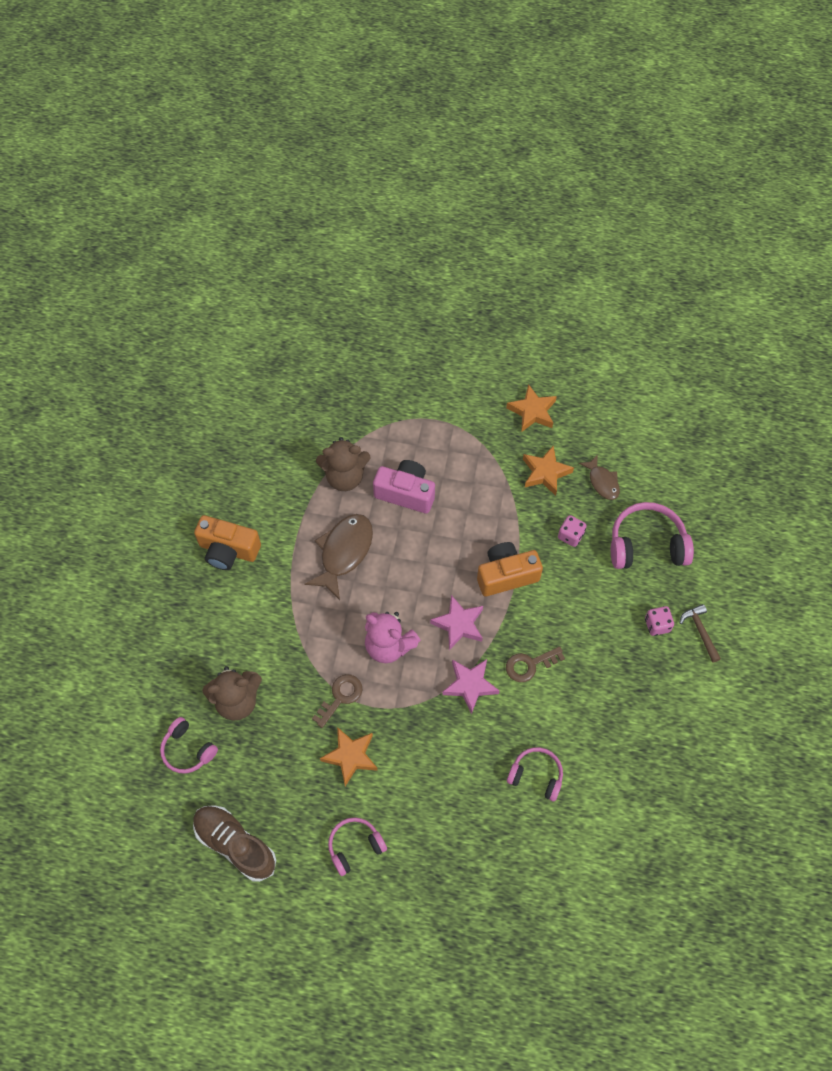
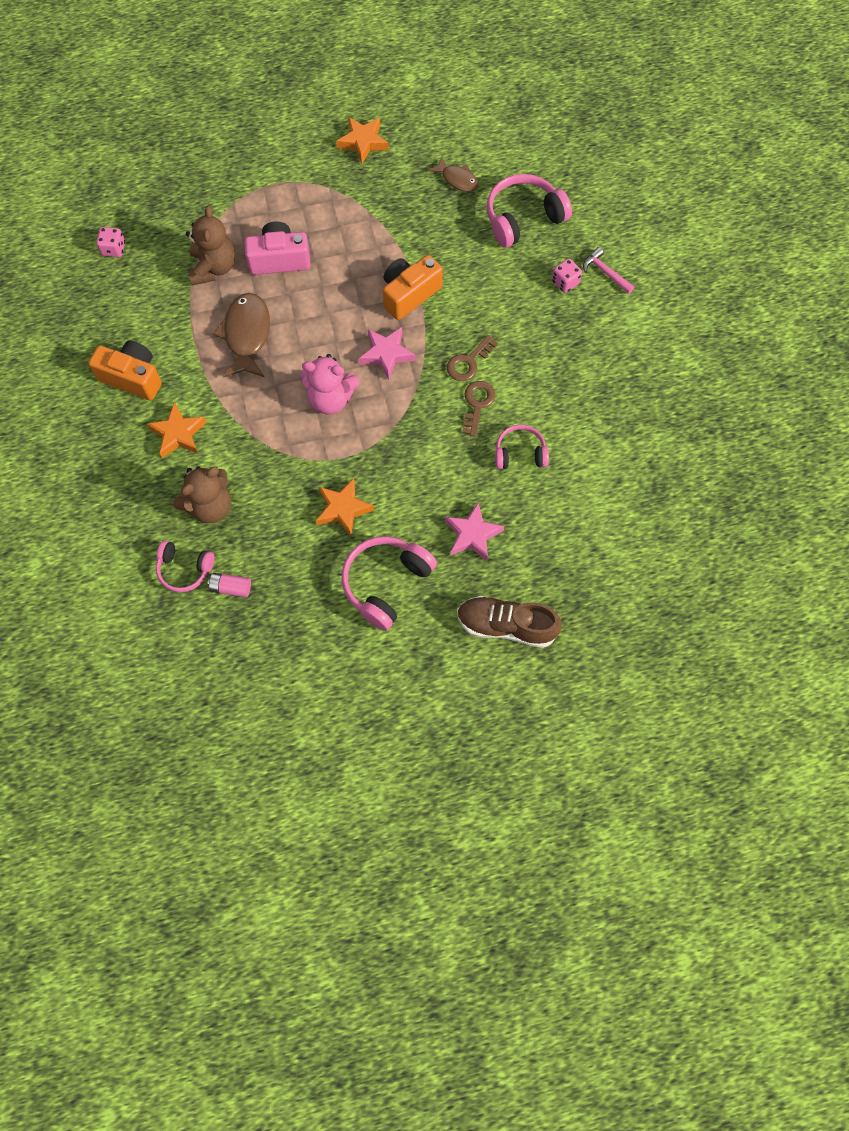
camera: 25 degrees left, 5 degrees up
brown shoe [193,805,276,882] -> brown shoe moved to [457,596,562,648]
orange camera [194,515,261,570] -> orange camera turned 150 degrees counterclockwise [88,340,162,400]
brown key [312,674,362,728] -> brown key moved to [463,381,495,437]
brown teddy bear [316,437,370,491] -> brown teddy bear turned 60 degrees counterclockwise [186,206,235,285]
pink headphones [328,817,387,876] -> pink headphones [342,536,437,631], size x1.61
pink star [442,659,500,714] -> pink star moved to [445,503,504,561]
orange star [523,445,574,496] -> orange star moved to [147,402,207,458]
pink dice [558,515,587,547] -> pink dice moved to [96,227,125,257]
brown hammer [680,604,721,663] -> pink hammer [583,247,635,294]
none -> pink battery [208,573,251,597]

